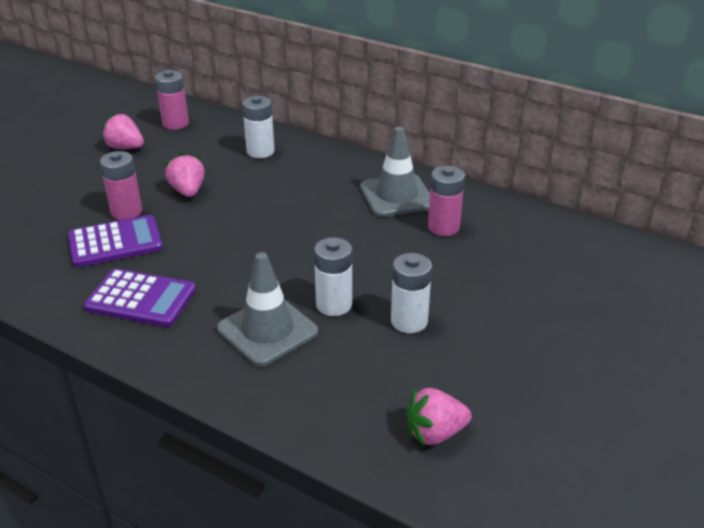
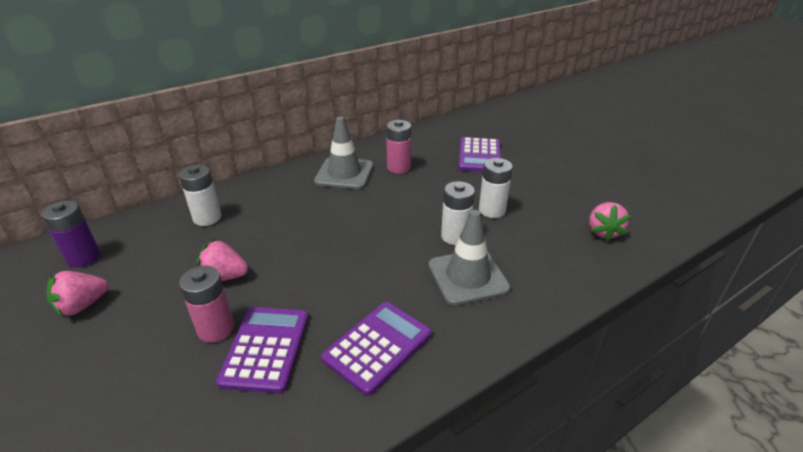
camera: 65 degrees left, 0 degrees up
pink battery [155,70,189,130] -> purple battery [41,201,100,268]
none -> purple calculator [458,137,501,172]

